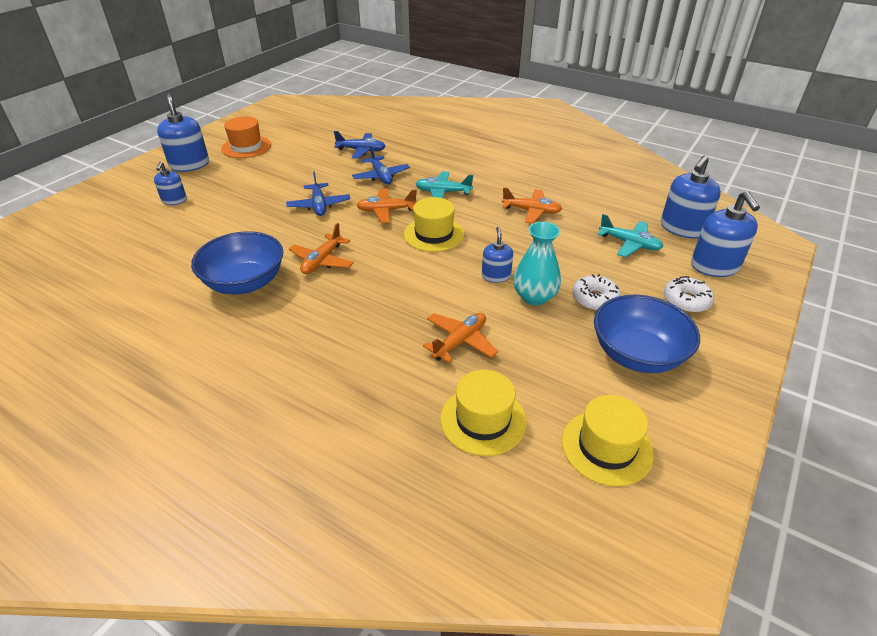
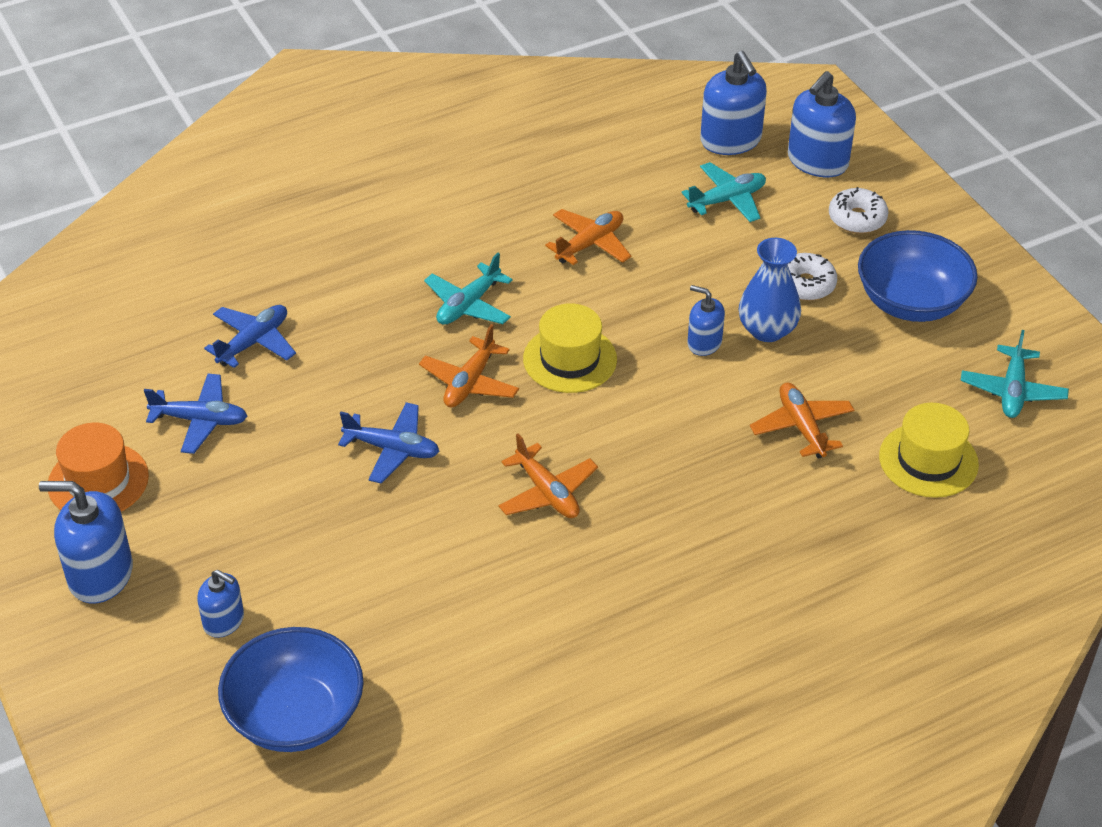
camera: 60 degrees left, 5 degrees up
blue bowl [191,231,283,294] -> blue bowl moved to [218,627,364,752]
blue plane [352,146,410,184] -> blue plane moved to [144,374,247,454]
turquoise vase [513,222,561,305] -> blue vase [739,238,801,342]
yellow hat [562,395,654,486] -> turquoise plane [960,330,1069,418]
blue soap dispenser [691,191,760,277] -> blue soap dispenser turned 105 degrees clockwise [788,71,856,177]

